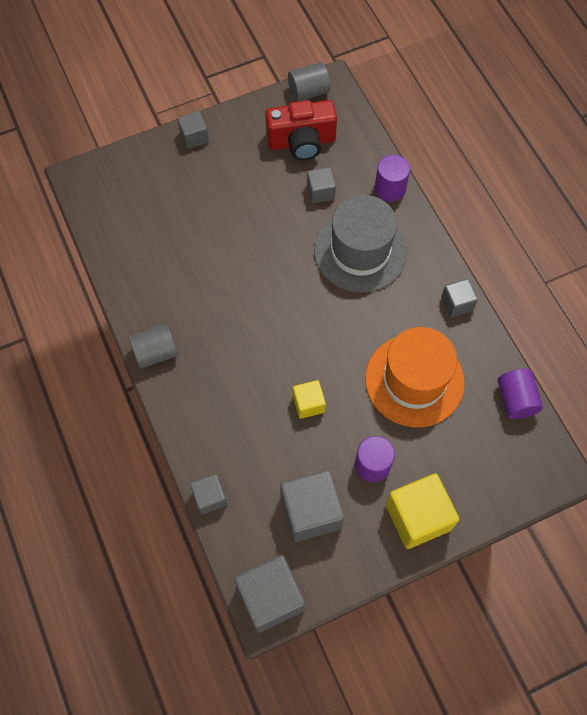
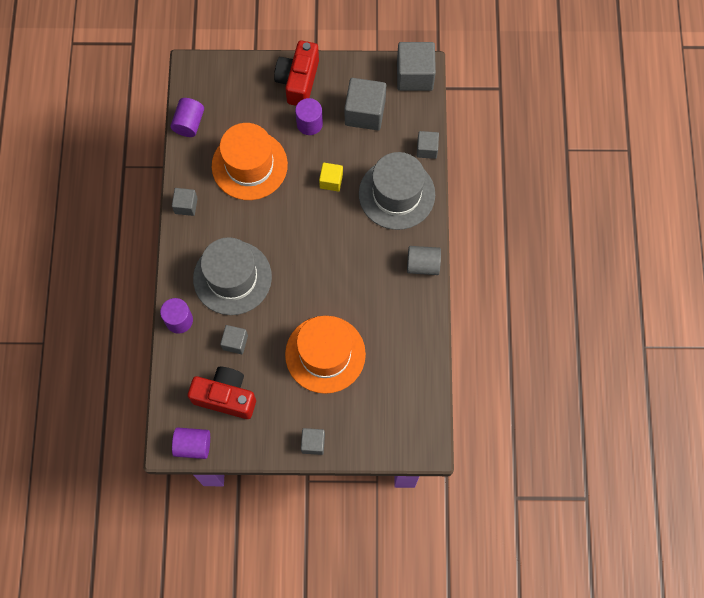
camera: 155 degrees left, 5 degrees up
grey cylinder [288,62,331,102] -> purple cylinder [172,427,210,459]
yellow cube [386,473,459,549] -> red camera [274,40,319,106]
none -> orange hat [285,316,366,394]
none -> grey hat [359,152,435,230]

